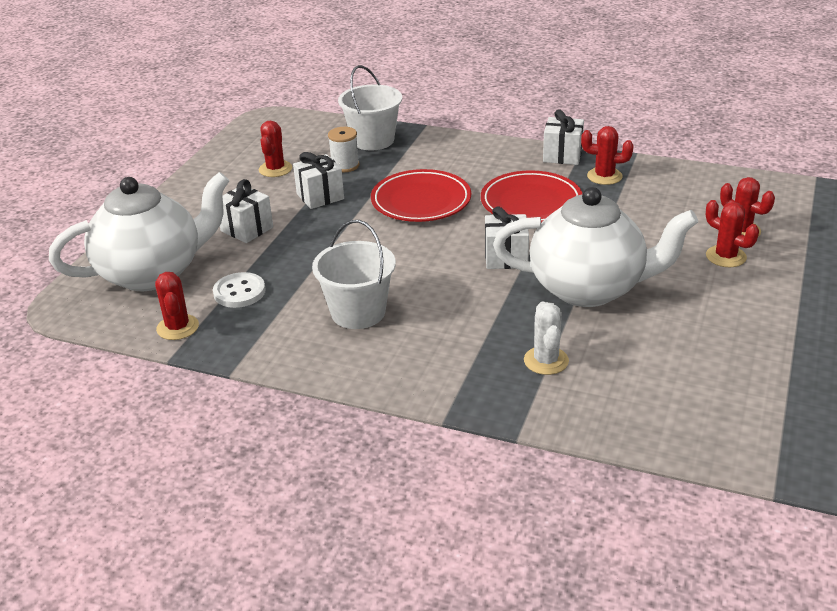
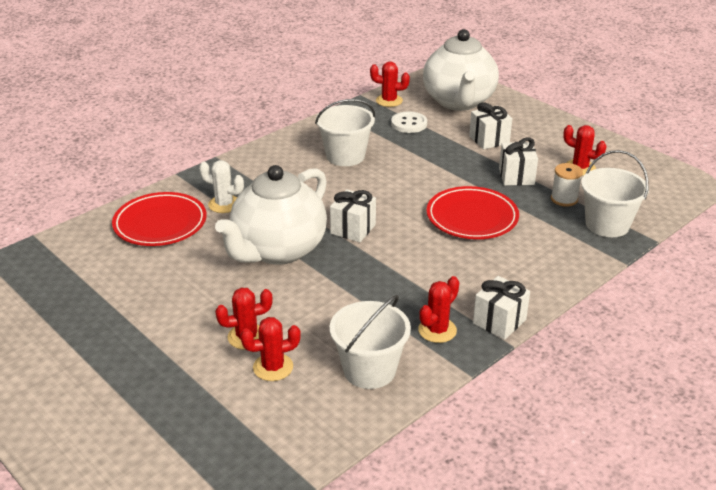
camera: 115 degrees right, 0 degrees up
red plate [481,171,582,223] -> red plate moved to [112,192,207,246]
none -> white bucket [330,295,411,389]

